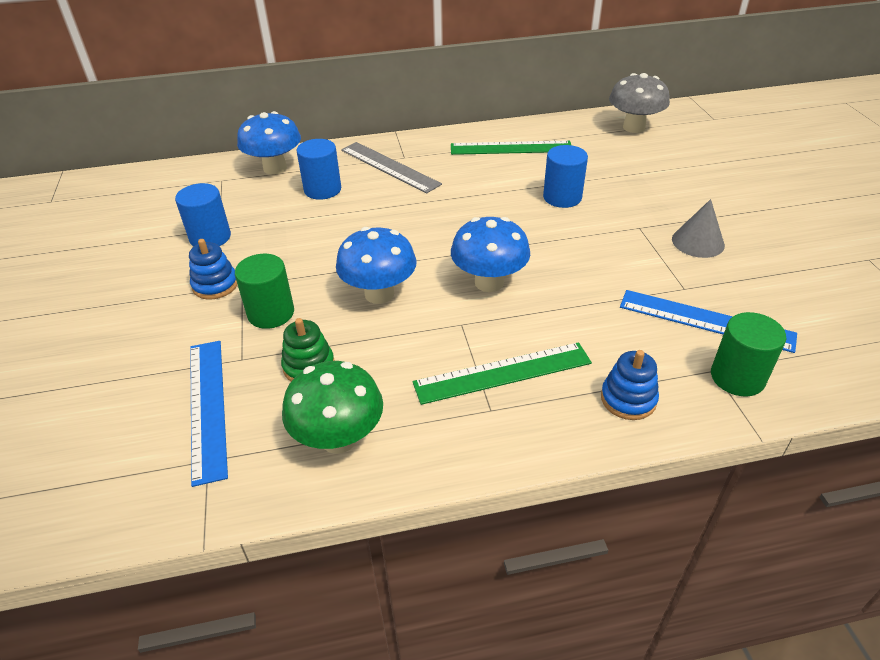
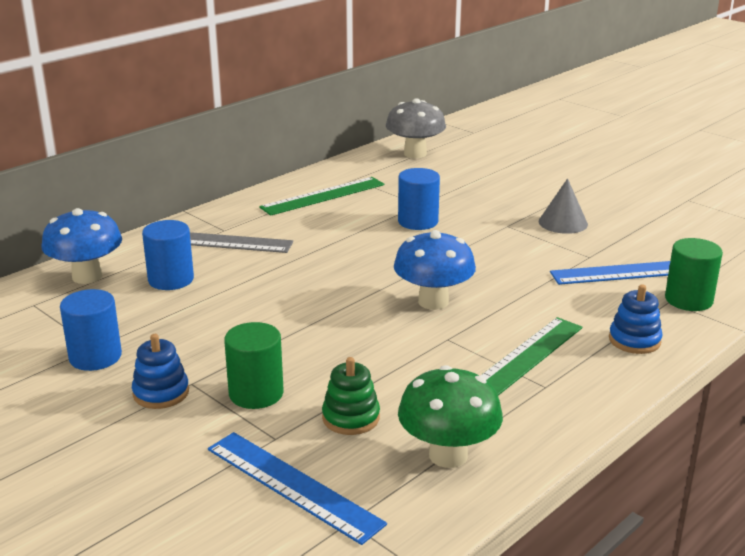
camera: 35 degrees left, 15 degrees down
blue mushroom [336,227,417,304] -> none

